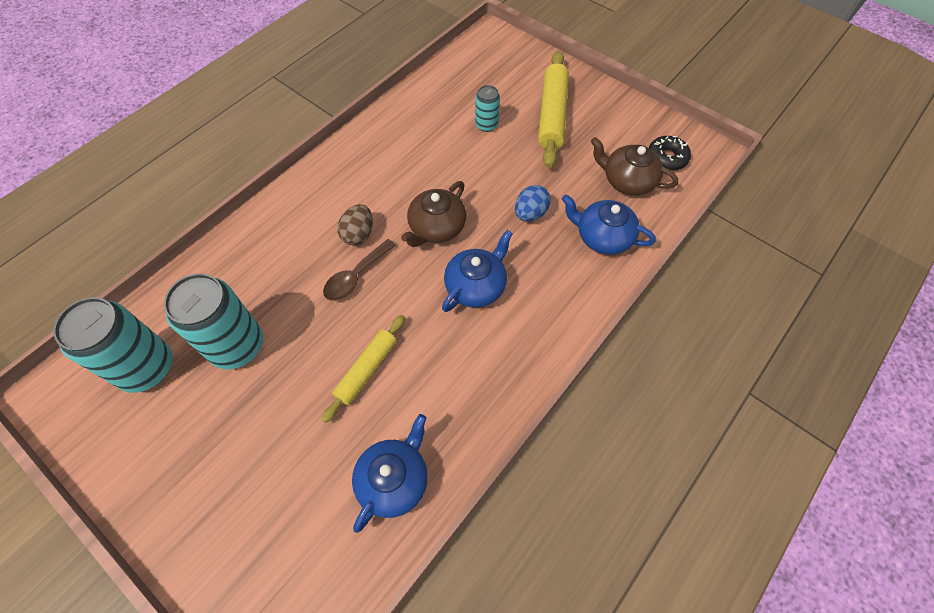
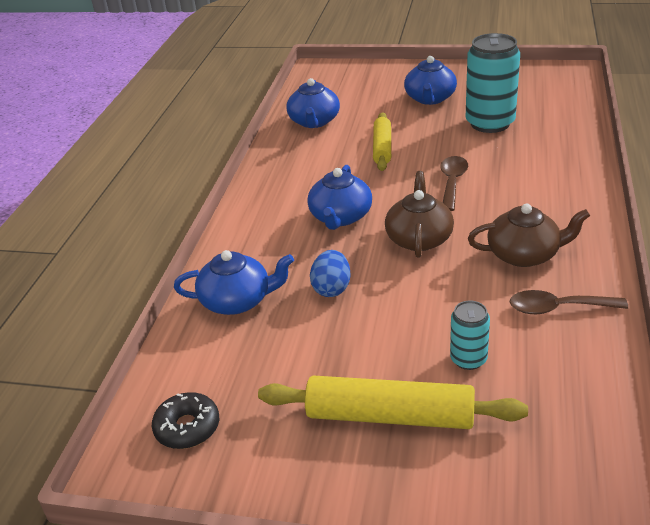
camera: 155 degrees right, 25 degrees down
turquoise can [53,297,173,393] -> none
brown egg [337,204,373,245] -> none
yellow rolling pin [538,51,569,168] -> yellow rolling pin turned 60 degrees counterclockwise [258,376,528,429]
brown teapot [591,137,678,195] -> brown teapot moved to [468,203,590,267]
none -> blue teapot [404,56,457,105]
none -> brown spoon [510,290,628,314]

